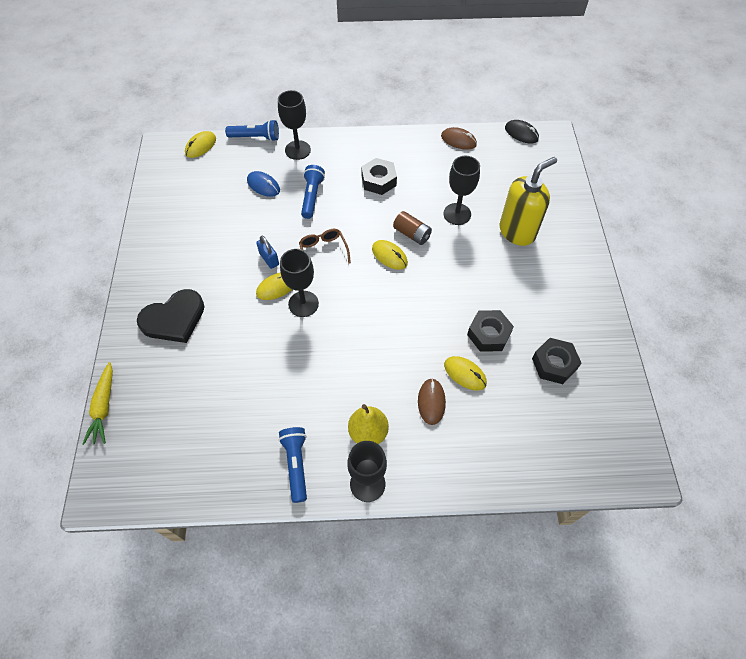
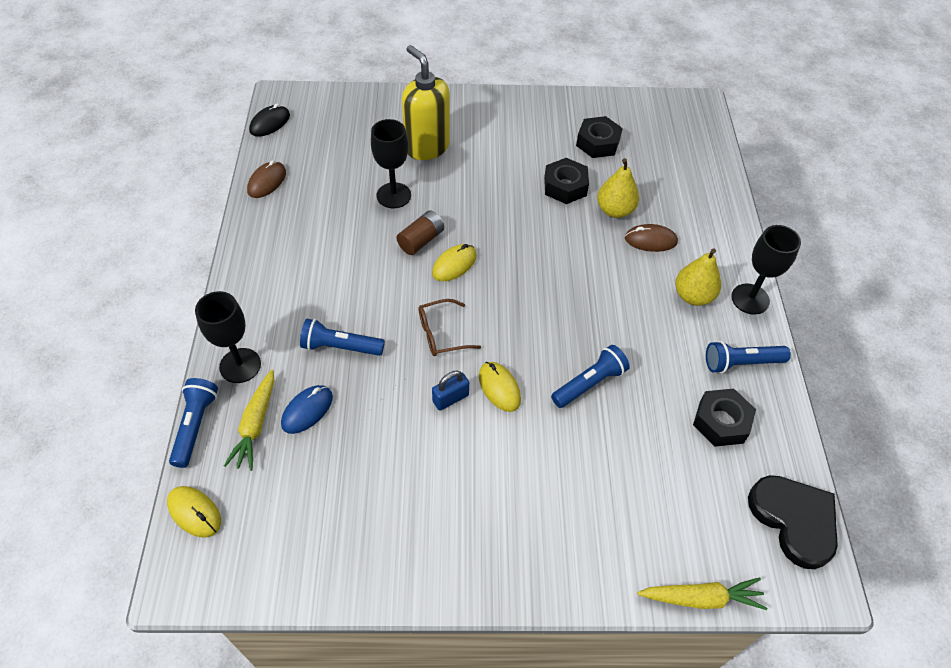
camera: 90 degrees left, 5 degrees down
black heart [137,289,205,343] -> black heart moved to [748,475,838,569]
black goblet [280,249,319,317] -> none
black nut [361,158,397,195] -> black nut moved to [693,389,756,447]
yellow mouse [444,356,487,391] -> yellow pear [597,158,639,218]
none -> yellow carrot [224,369,274,471]
none -> blue flashlight [551,345,630,408]

